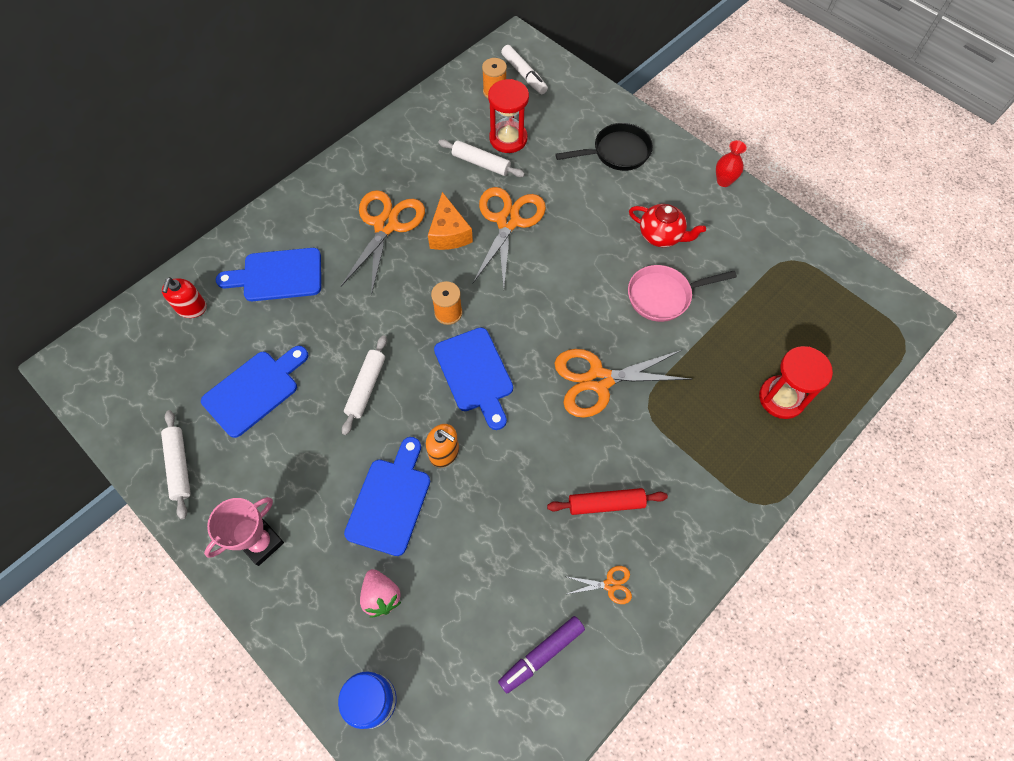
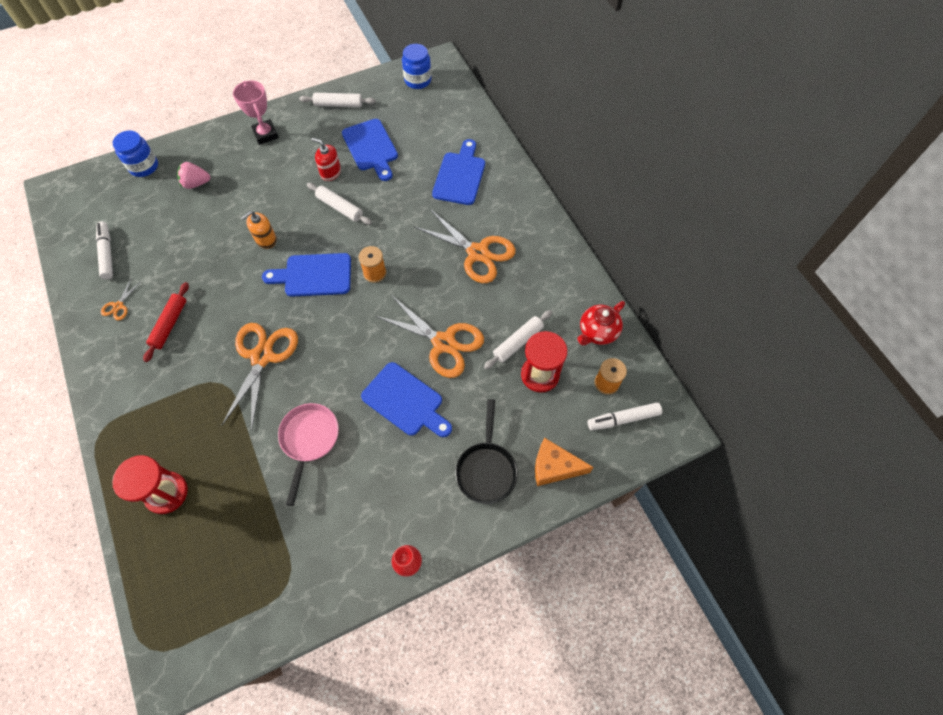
camera: 110 degrees right, 0 degrees up
red soap dispenser [162,277,207,318] -> red soap dispenser moved to [311,138,341,181]
blue cutting board [344,437,430,556] -> blue cutting board moved to [361,362,452,437]
orange cheese [428,192,473,250] -> orange cheese moved to [535,438,594,486]
purple marker [498,616,585,693] -> white marker [96,222,113,279]
red teapot [629,204,706,247] -> red teapot moved to [577,301,625,345]
none -> blue jar [402,44,432,89]

